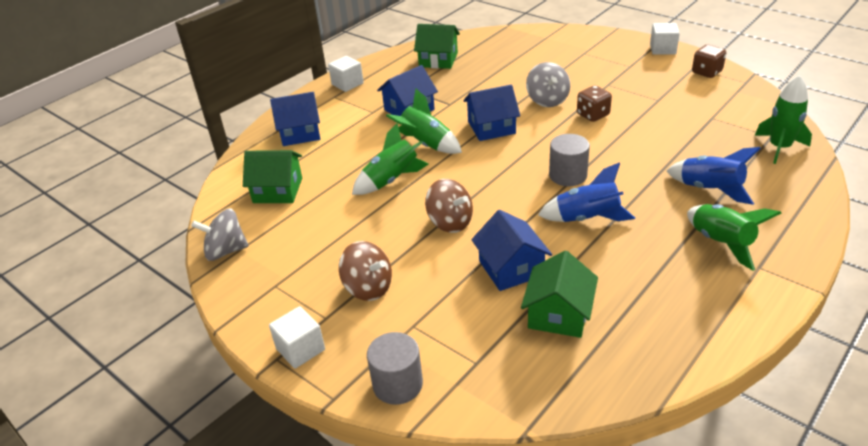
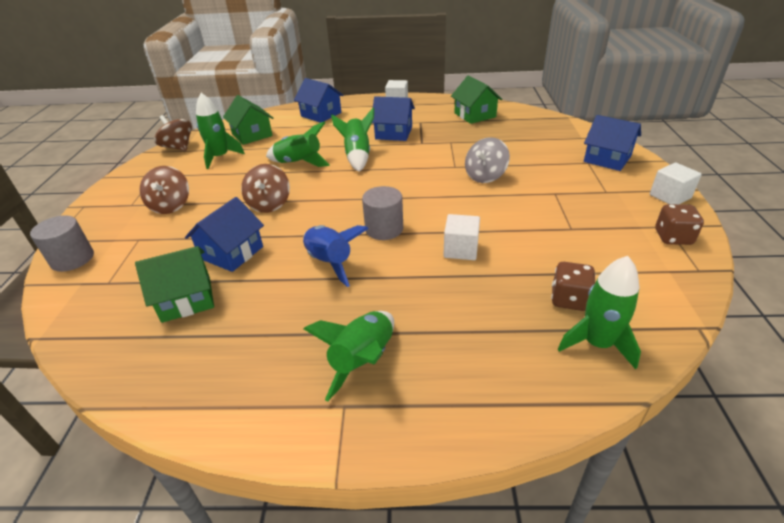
camera: 50 degrees right, 0 degrees up
grey spinning top [191,208,249,261] -> brown spinning top [154,115,192,151]
white cube [269,306,325,369] -> white cube moved to [443,214,480,260]
blue house [463,85,520,141] -> blue house moved to [584,115,641,171]
brown dice [577,86,612,122] -> brown dice moved to [551,262,596,311]
blue rocket [667,147,761,205] -> none
none -> green rocket [196,93,245,169]

